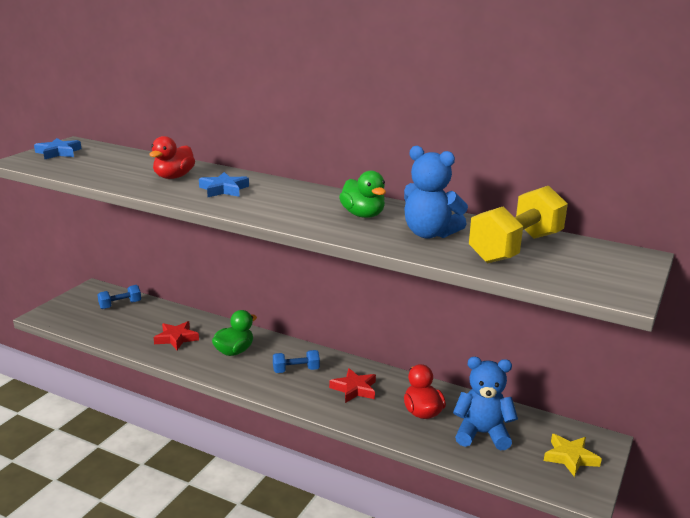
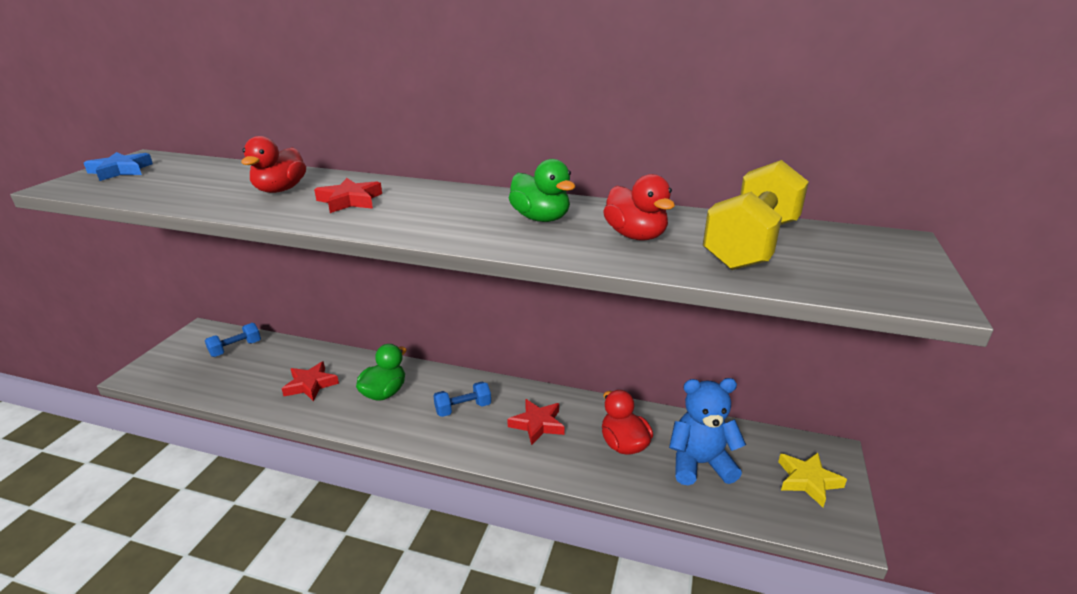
camera: 10 degrees left, 5 degrees up
blue star [199,172,249,197] -> red star [314,178,382,213]
blue teddy bear [404,146,468,239] -> red duck [603,174,675,241]

